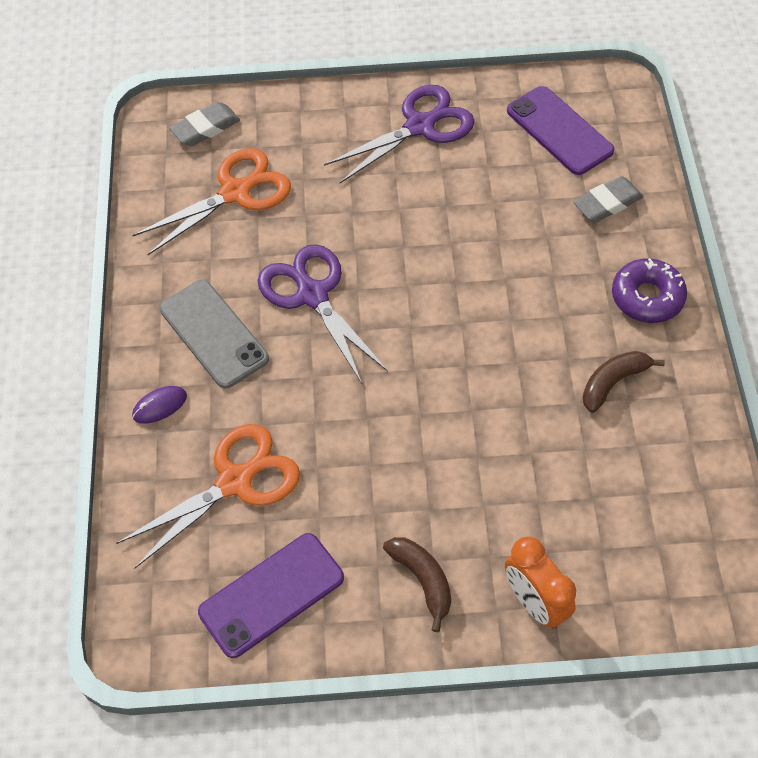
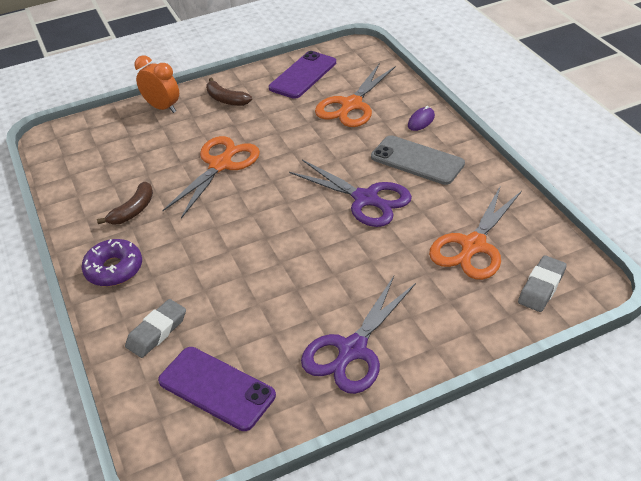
camera: 160 degrees right, 15 degrees down
none -> orange scissors [162,136,260,219]

